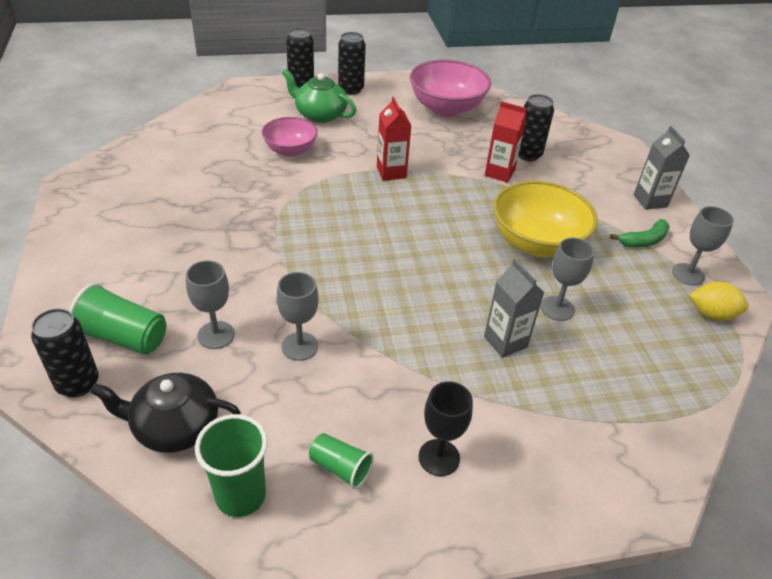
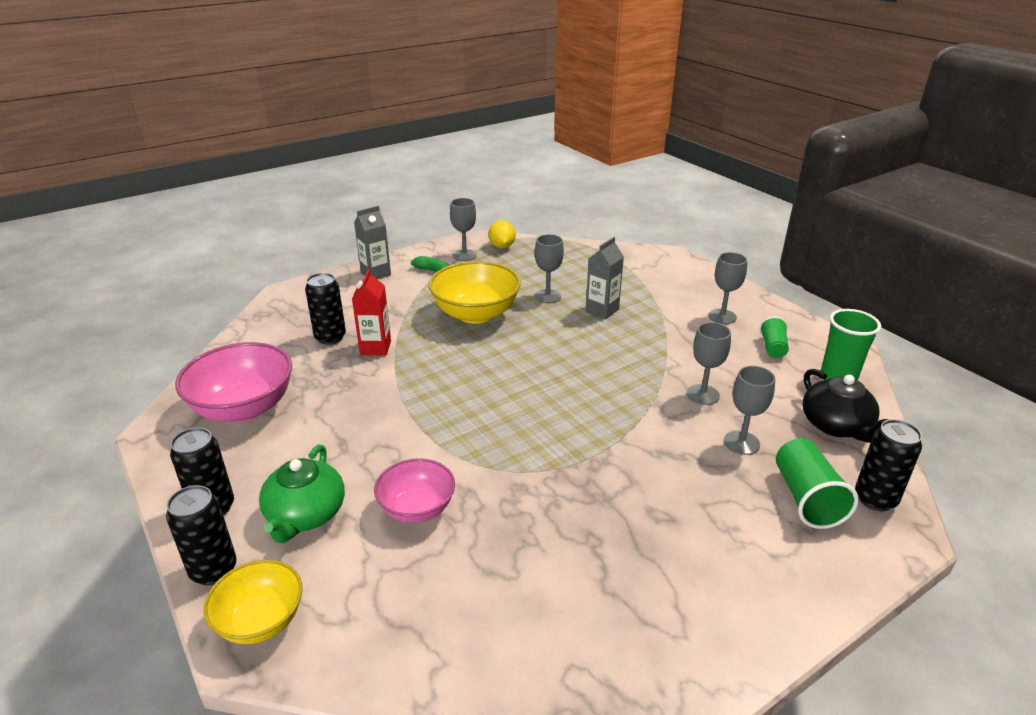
camera: 110 degrees left, 10 degrees down
red carton [377,97,412,181] -> none
black goblet [419,382,473,476] -> grey goblet [708,252,747,324]
none -> yellow bowl [204,560,303,644]

